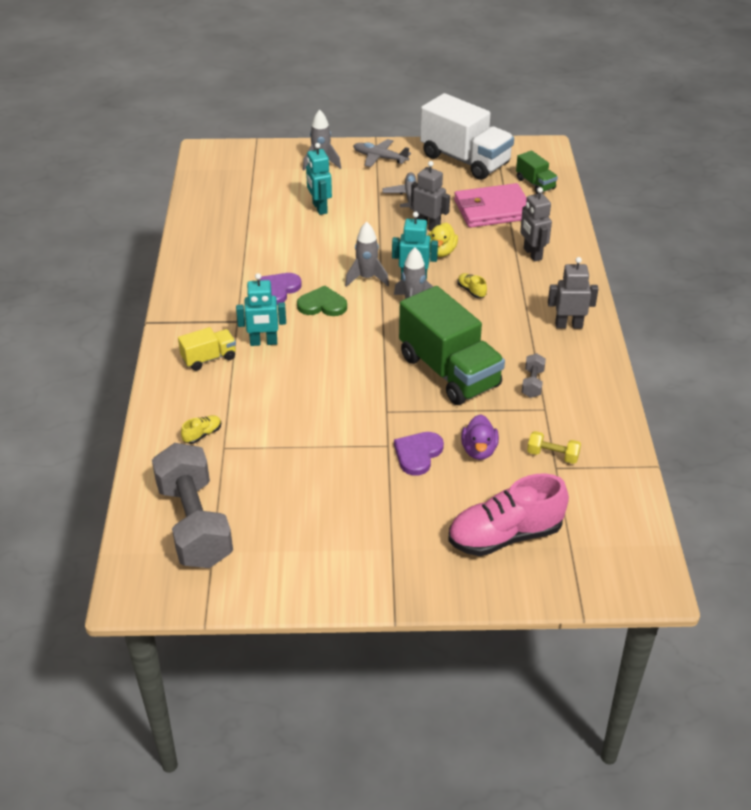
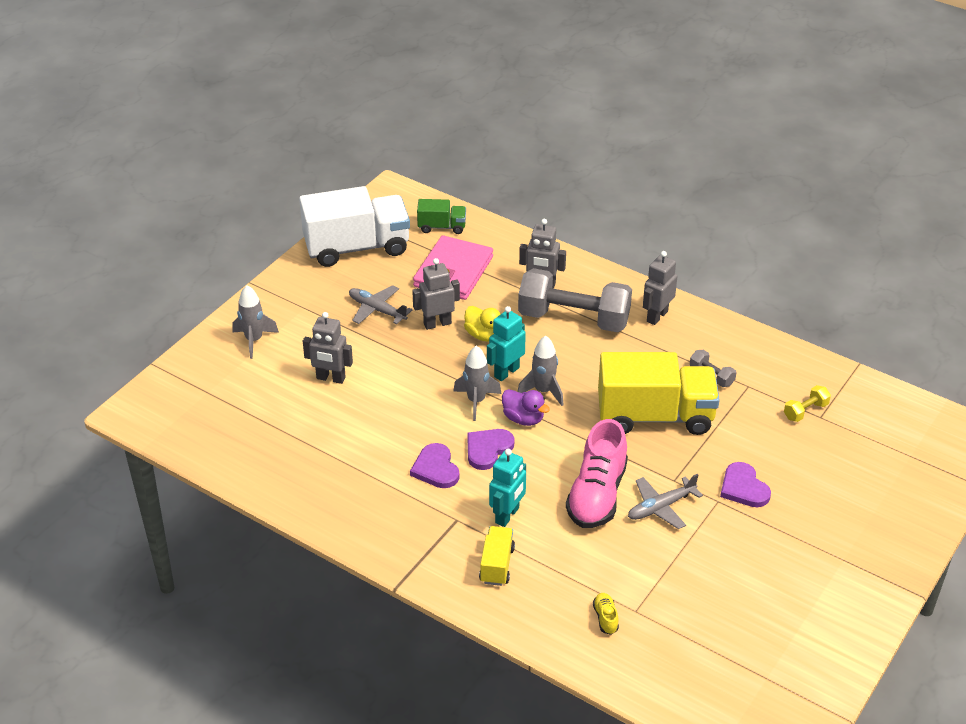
camera: 55 degrees left, 0 degrees up
grey dumbbell [152,443,233,568] -> grey dumbbell moved to [518,268,632,332]
green heart [297,286,347,316] -> purple heart [467,429,514,470]
turquoise robot [306,143,332,215] -> grey robot [303,312,353,384]
grey plane [353,139,411,167] -> grey plane moved to [628,474,703,529]
green truck [399,286,505,405] -> yellow truck [598,352,719,435]
pink shoe [448,474,569,556] -> pink shoe moved to [566,419,628,528]
yellow shoe [457,273,487,298] -> none
purple duck [461,414,499,460] -> purple duck moved to [502,389,550,426]

